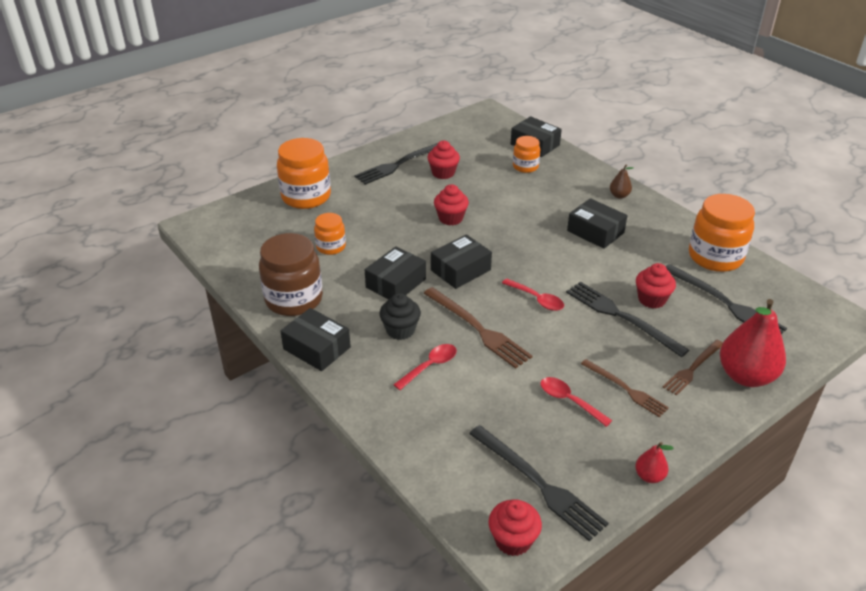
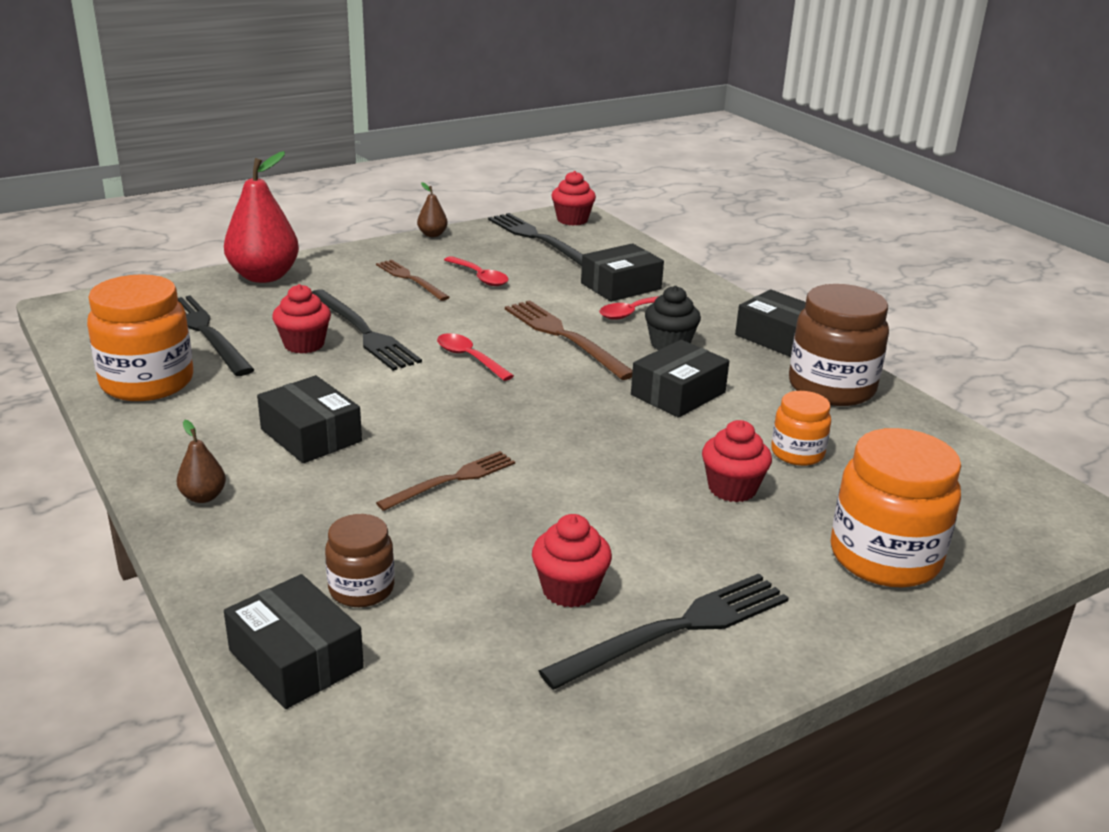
camera: 175 degrees left, 10 degrees down
black box [431,234,492,289] -> black box moved to [581,243,664,302]
red cupcake [434,184,469,225] -> red cupcake moved to [702,420,772,502]
orange jar [513,136,540,173] -> brown jar [325,514,395,607]
red pear [635,442,674,483] -> brown pear [417,182,448,237]
brown fork [663,340,723,396] -> brown fork moved to [376,451,515,511]

